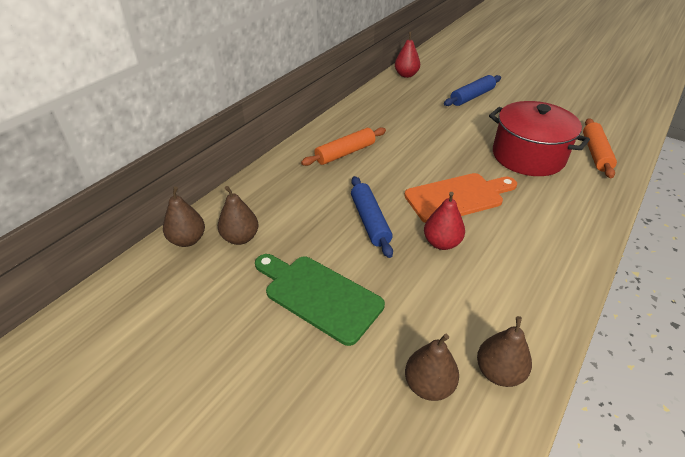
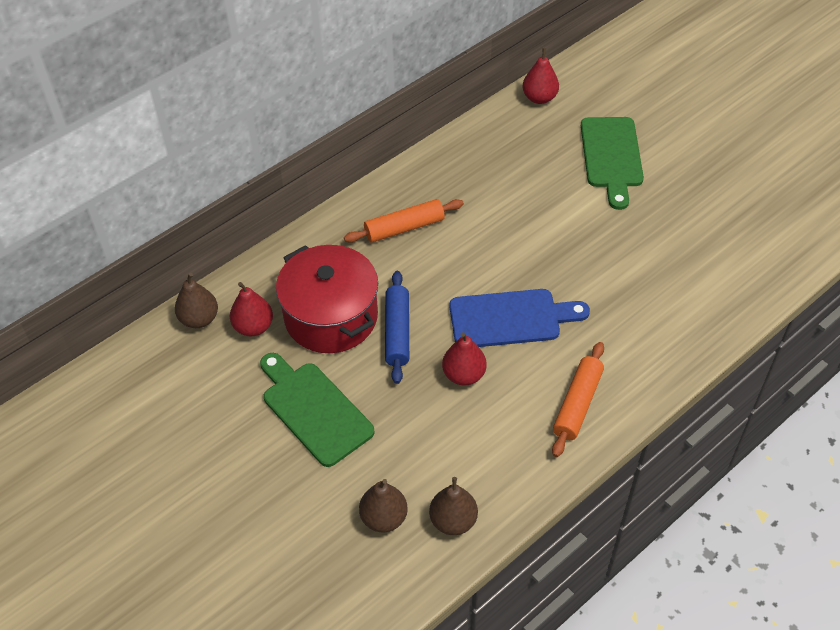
camera: 15 degrees right, 10 degrees up
brown pear [218,186,259,245] -> red pear [230,282,273,336]
orange cutting board [404,173,517,223] -> blue cutting board [449,289,590,347]
blue rolling pin [444,75,501,106] -> green cutting board [581,117,644,210]
red pot [489,101,590,176] -> red pot moved to [276,245,378,353]
orange rolling pin [583,118,617,178] -> orange rolling pin moved to [552,342,604,457]

